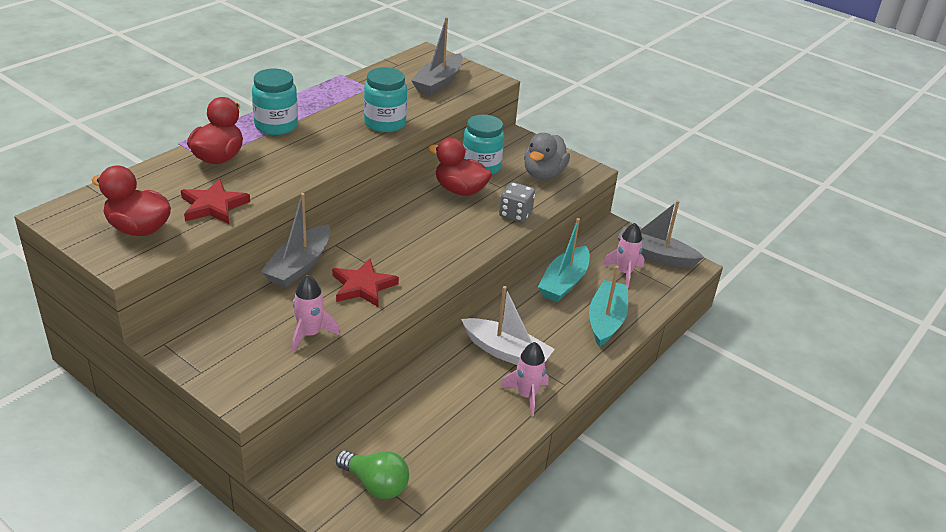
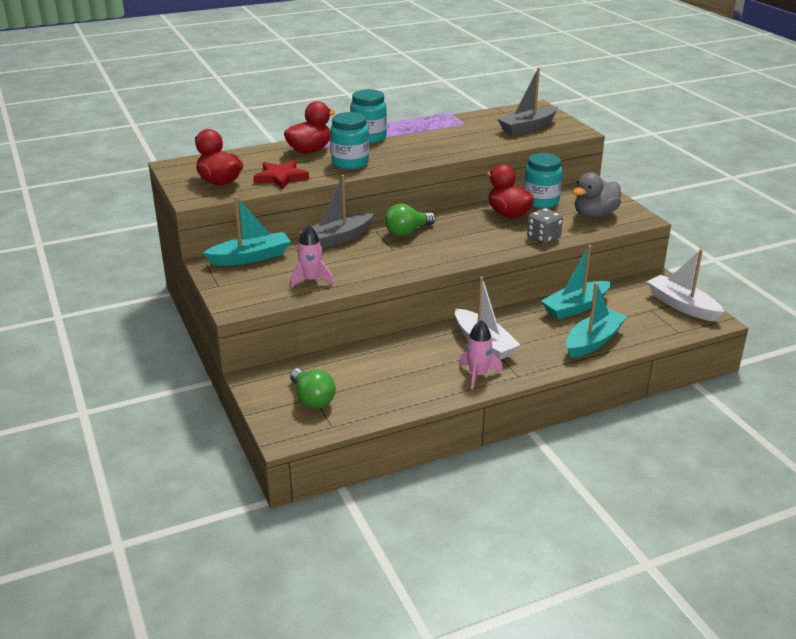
camera: 30 degrees right, 5 degrees down
red star [332,259,399,307] -> none
turquoise jar [364,67,407,132] -> turquoise jar moved to [330,112,369,170]
pink rocket [603,223,645,288] -> none
grey boat [617,200,704,268] -> white boat [647,249,724,322]
none -> turquoise boat [203,196,291,266]
none -> green light bulb [385,204,436,236]

